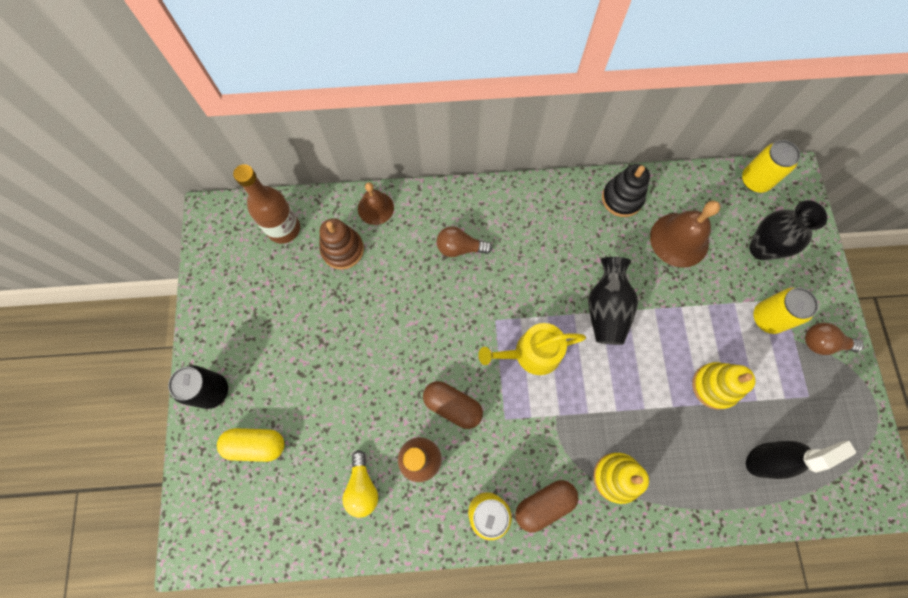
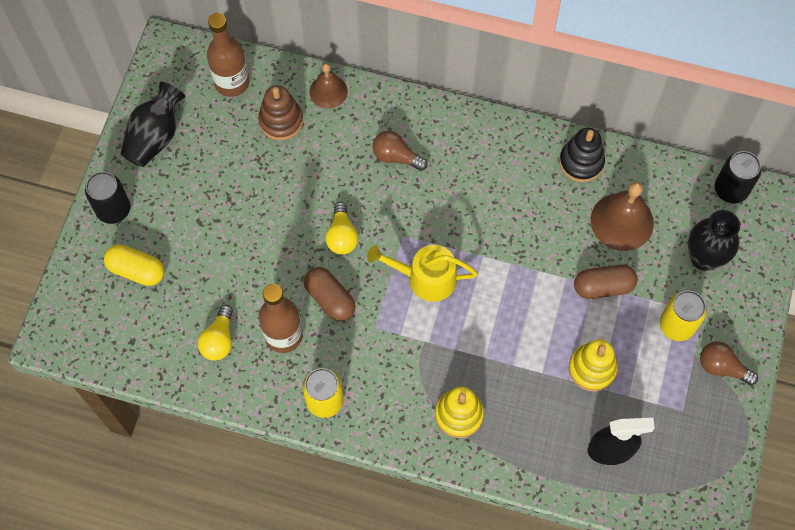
camera: 20 degrees right, 5 degrees down
brown capsule [515,480,578,533] -> brown capsule moved to [574,264,638,299]
black vase [588,257,638,345] -> black vase moved to [121,82,185,167]
yellow can [742,140,801,193] -> black can [715,151,761,203]
none -> yellow light bulb [325,202,358,255]

